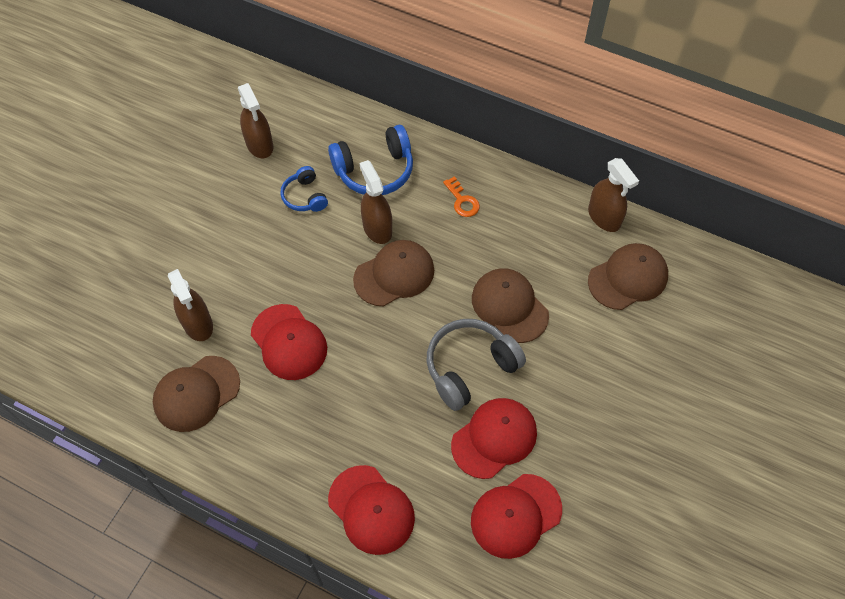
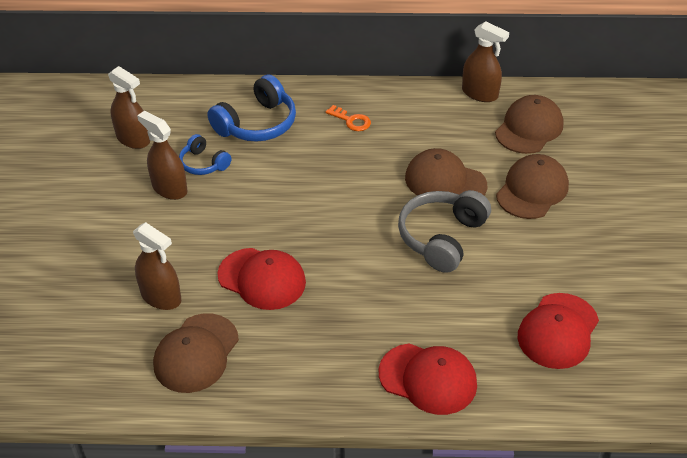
camera: 25 degrees left, 15 degrees down
brown cap [353,240,434,306] -> brown cap moved to [496,154,569,219]
brown spray bottle [360,160,392,244] -> brown spray bottle moved to [137,111,187,200]
red cap [451,398,537,479] -> none

